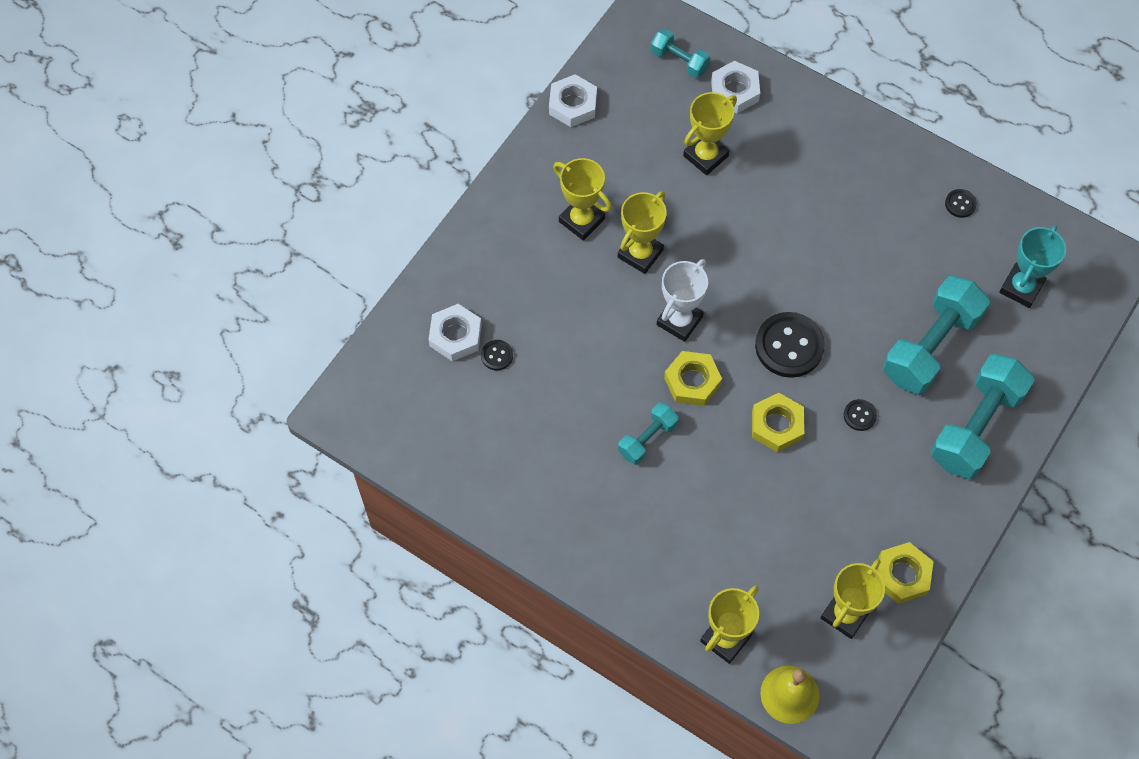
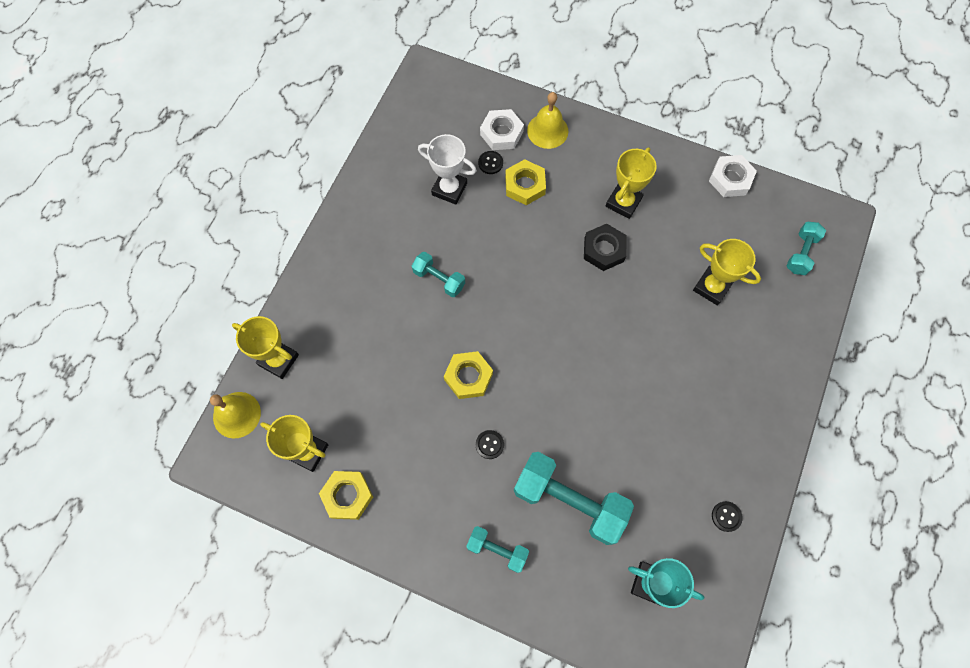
camera: 80 degrees right, 5 degrees up
yellow trophy [618,191,667,274] -> black nut [584,224,627,271]
white trophy [656,259,708,342] -> white trophy moved to [418,134,477,205]
yellow nut [664,351,722,406] -> yellow nut moved to [505,159,546,205]
white nut [711,61,760,113] -> none
black button [755,312,825,378] -> none
turquoise dumbbell [930,354,1035,479] -> turquoise dumbbell [466,526,529,573], size x0.53
none -> yellow bell [527,92,568,149]

